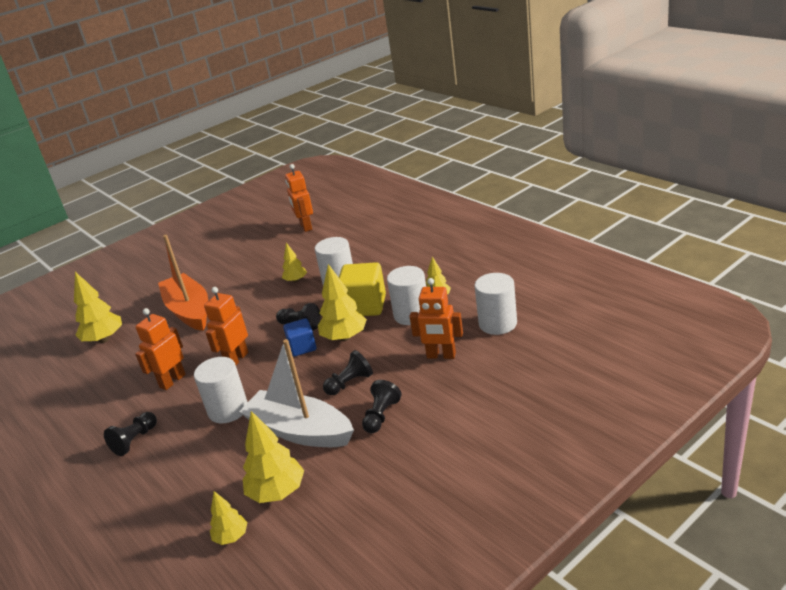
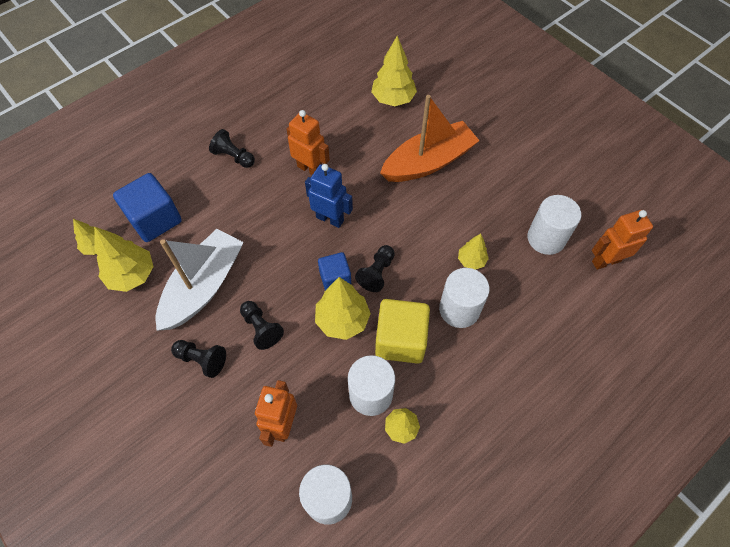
camera: 85 degrees right, 30 degrees up
white cylinder [194,357,248,423] -> white cylinder moved to [527,195,581,255]
orange robot [204,287,248,365] -> blue robot [305,164,353,228]
none -> blue cube [113,173,182,242]

